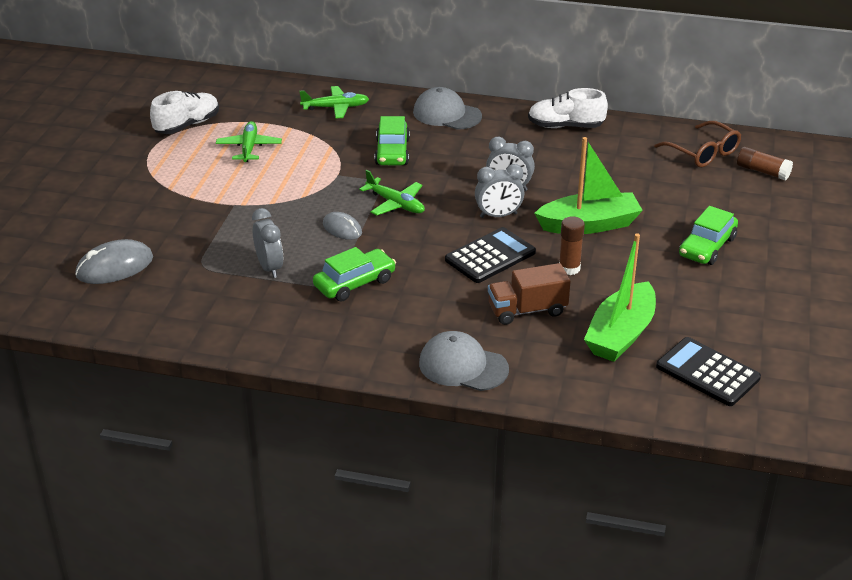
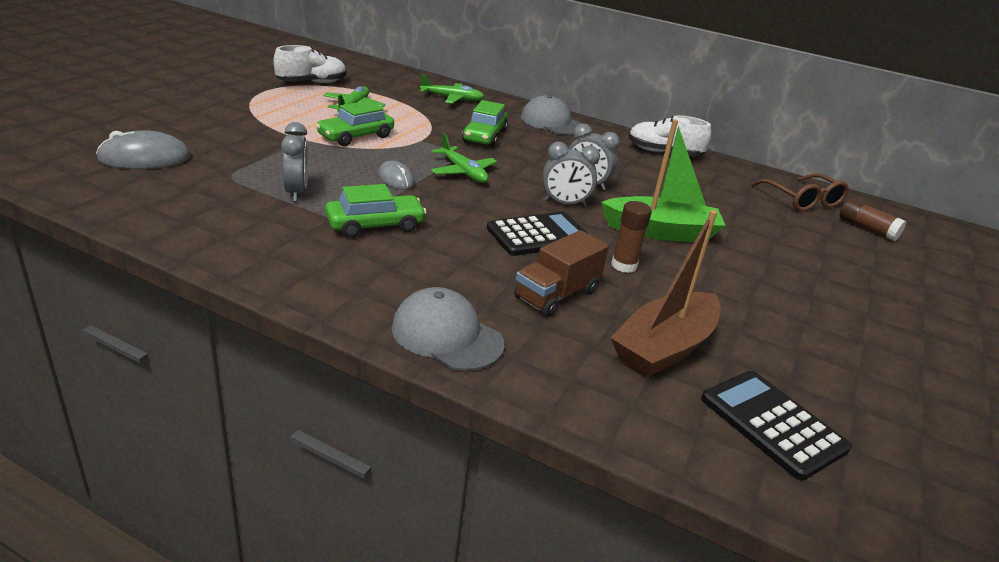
camera: 10 degrees right, 5 degrees down
brown truck [488,263,571,325] -> brown truck turned 45 degrees counterclockwise [514,230,609,317]
green boat [584,233,656,362] -> brown boat [611,210,721,378]
green car [679,206,738,265] -> green car moved to [316,100,394,146]

